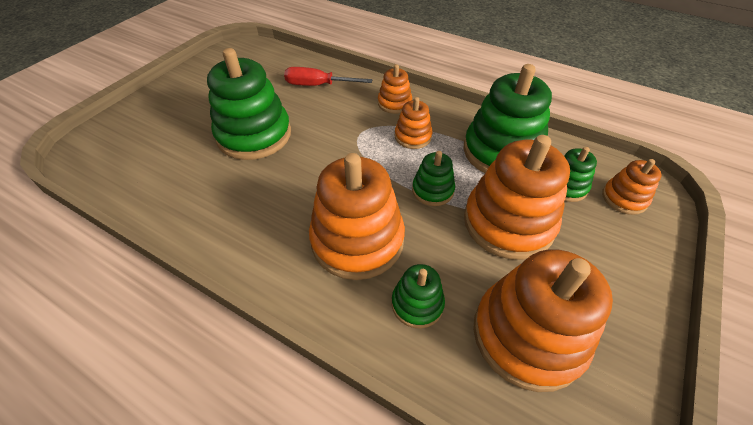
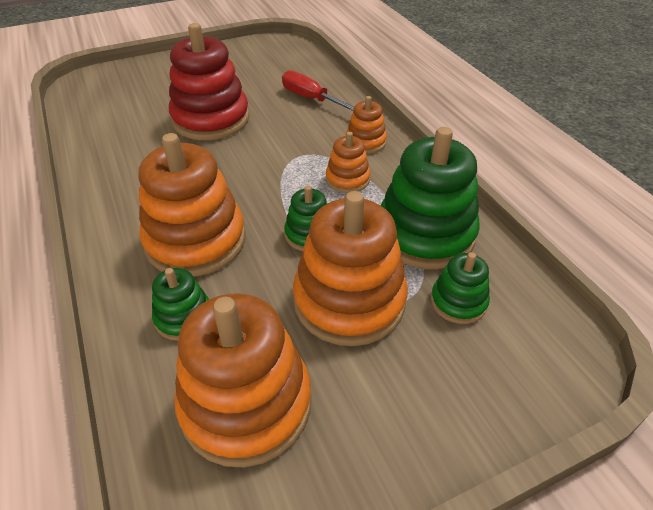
camera: 35 degrees right, 5 degrees down
green stacking toy [207,48,291,160] -> red stacking toy [169,23,249,140]
orange stacking toy [602,159,662,215] -> none

